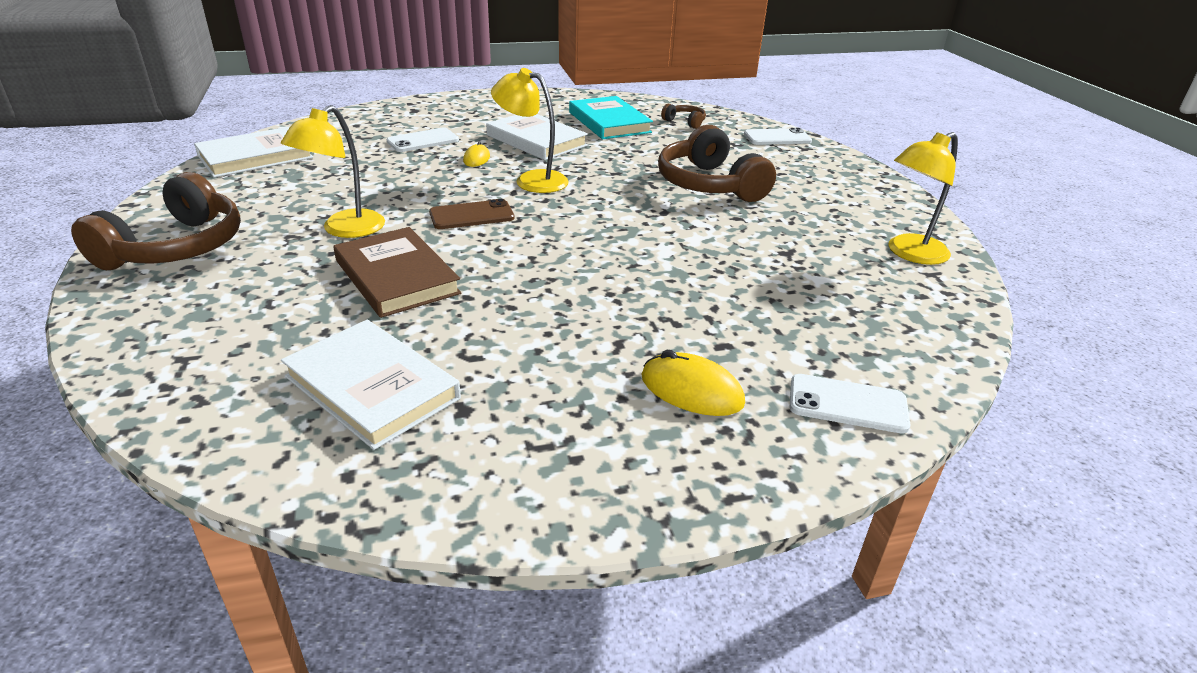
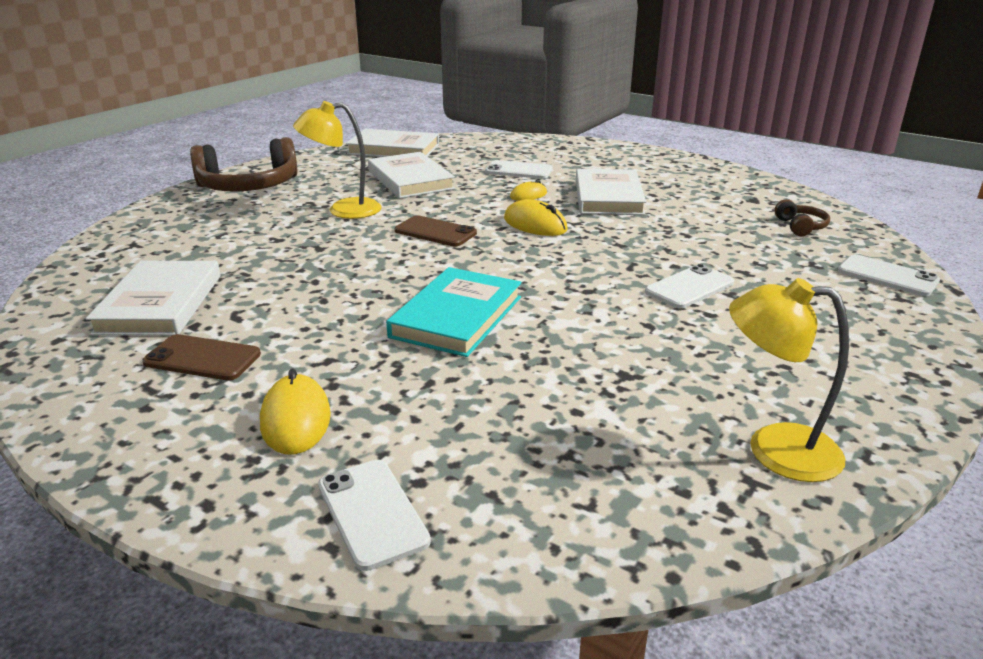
camera: 50 degrees right, 5 degrees down
brown book [333,227,461,318] -> none
yellow lamp [491,68,569,193] -> yellow mouse [504,199,567,236]
turquoise book [569,96,653,139] -> turquoise book moved to [386,267,521,357]
brown headphones [658,125,776,202] -> white phone [645,264,734,309]
none -> brown phone [142,334,261,380]
none -> white book [368,152,455,198]

